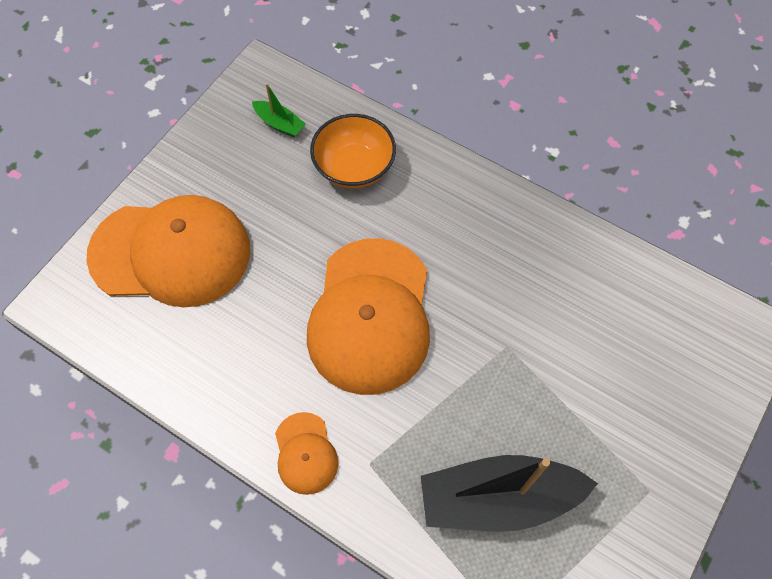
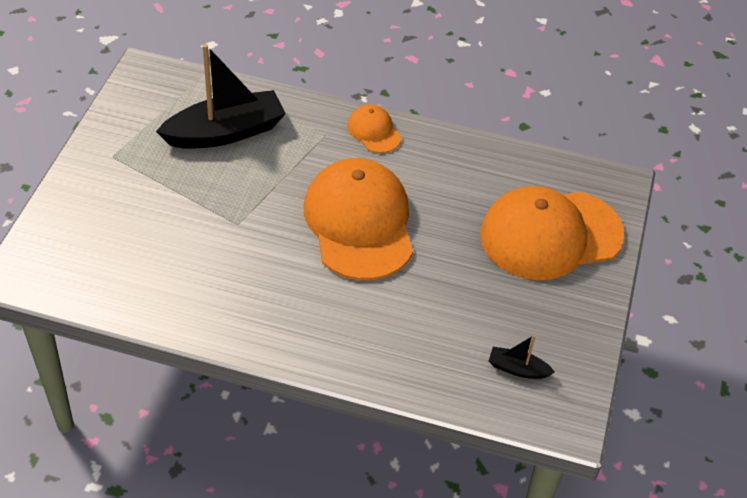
camera: 160 degrees right, 15 degrees down
green boat [252,83,306,137] -> black boat [489,335,555,379]
orange bowl [310,114,396,189] -> none

